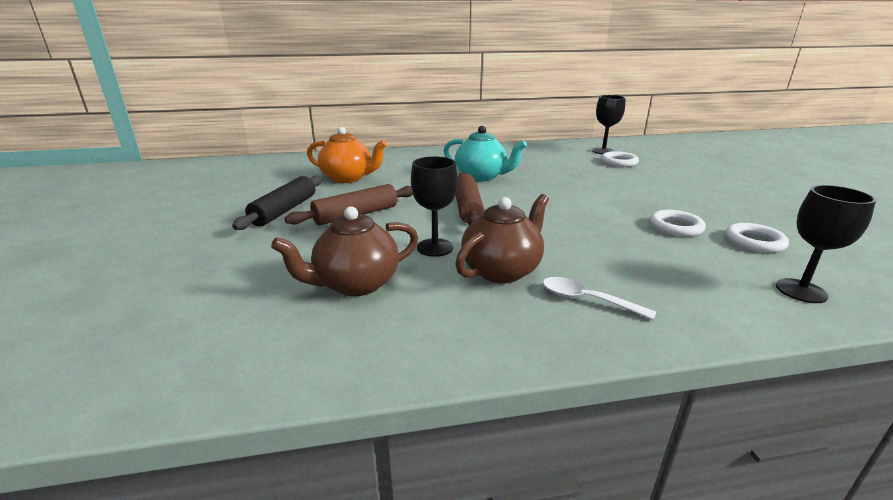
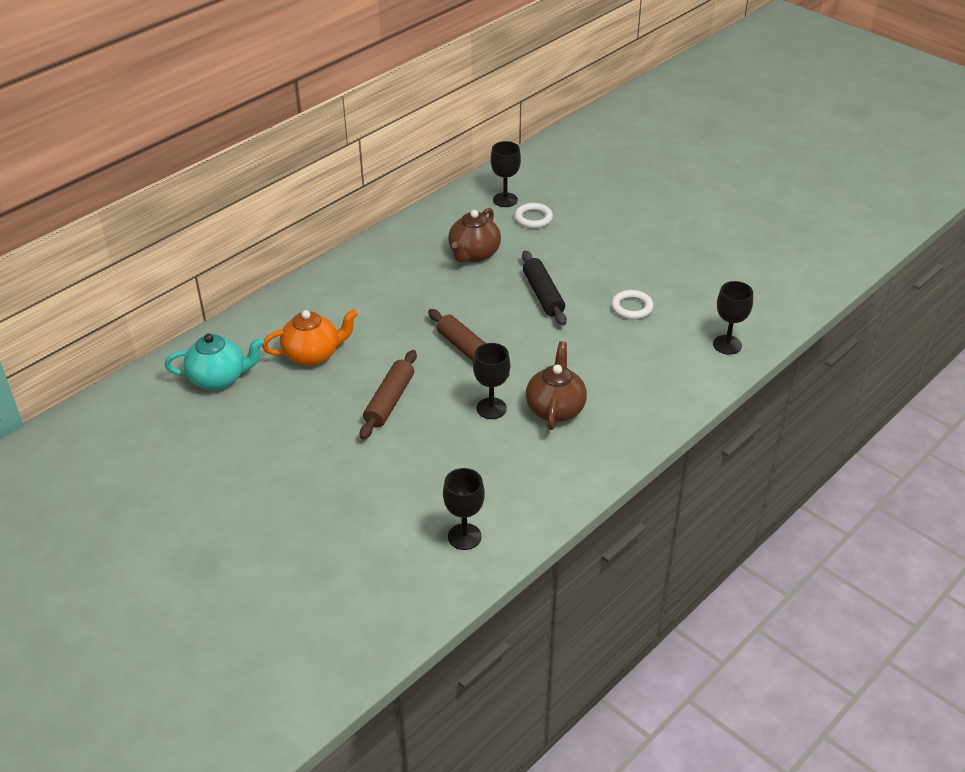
camera: 35 degrees left, 15 degrees up
black rolling pin [232,175,322,230] -> black rolling pin moved to [522,251,567,326]
brown teapot [271,206,418,296] -> brown teapot moved to [448,208,501,263]
turquoise teapot [443,126,527,182] -> turquoise teapot moved to [164,333,264,390]
white spoon [543,277,656,320] -> none
white ring [725,223,789,253] -> none
none -> black goblet [443,468,485,550]

